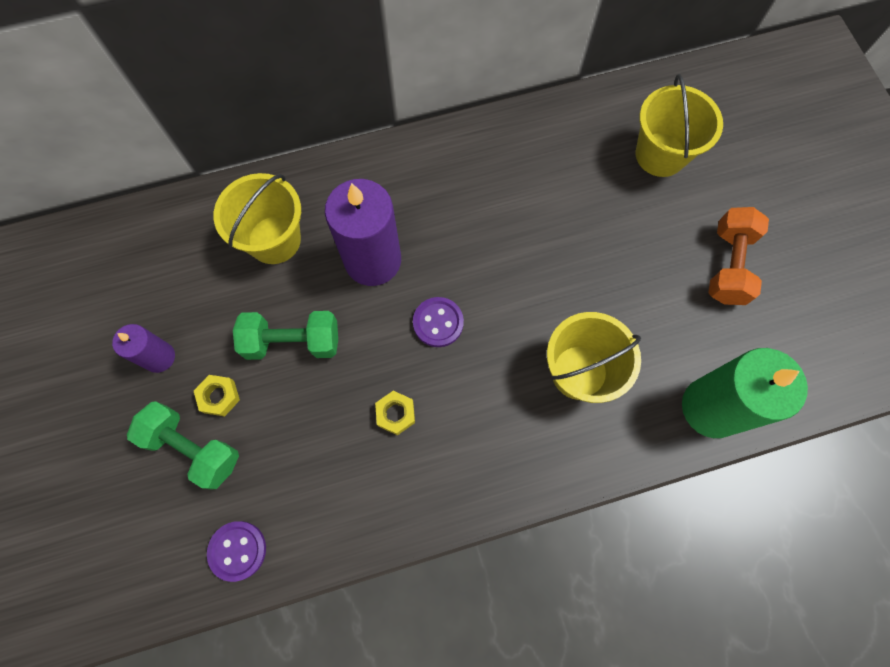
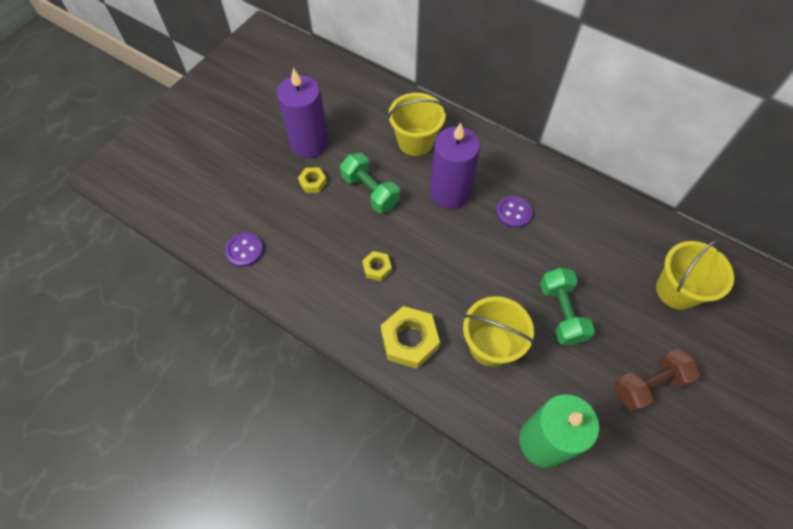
camera: 50 degrees right, 10 degrees down
purple candle [112,324,175,373] -> purple candle [277,68,329,158], size x1.87
green dumbbell [127,401,239,490] -> green dumbbell moved to [540,268,595,345]
purple button [413,297,464,347] -> purple button moved to [496,196,533,228]
orange dumbbell [708,207,769,305] -> brown dumbbell [614,348,700,412]
none -> yellow nut [381,306,440,369]

